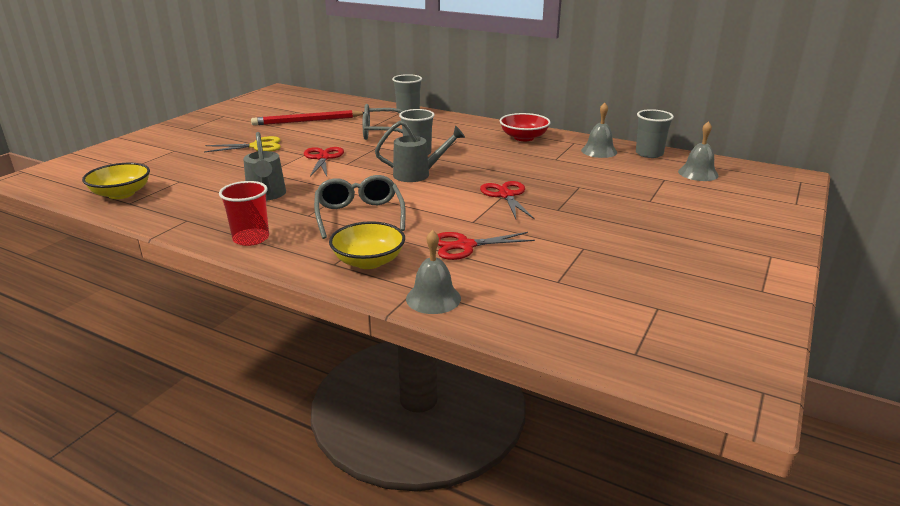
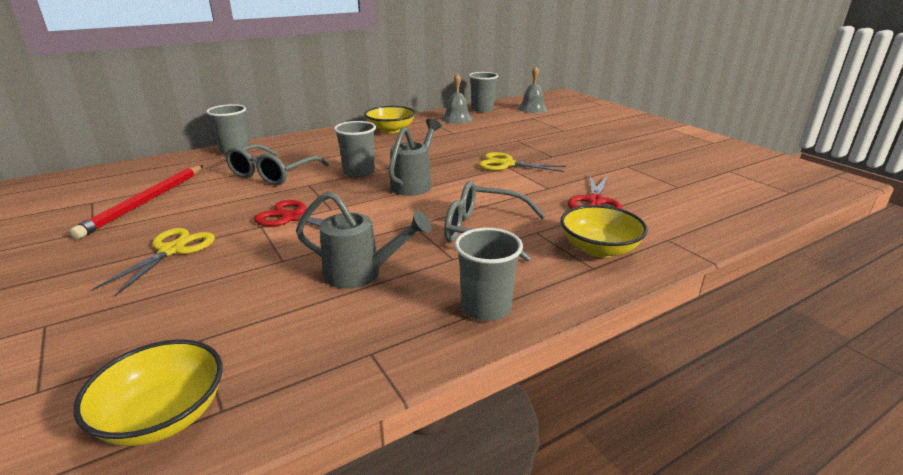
camera: 60 degrees left, 0 degrees up
red cup [219,181,269,246] -> grey cup [455,228,523,321]
grey bell [406,230,461,314] -> none
red scissors [480,181,535,220] -> yellow scissors [478,152,566,172]
red bowl [500,113,550,141] -> yellow bowl [364,106,415,133]

